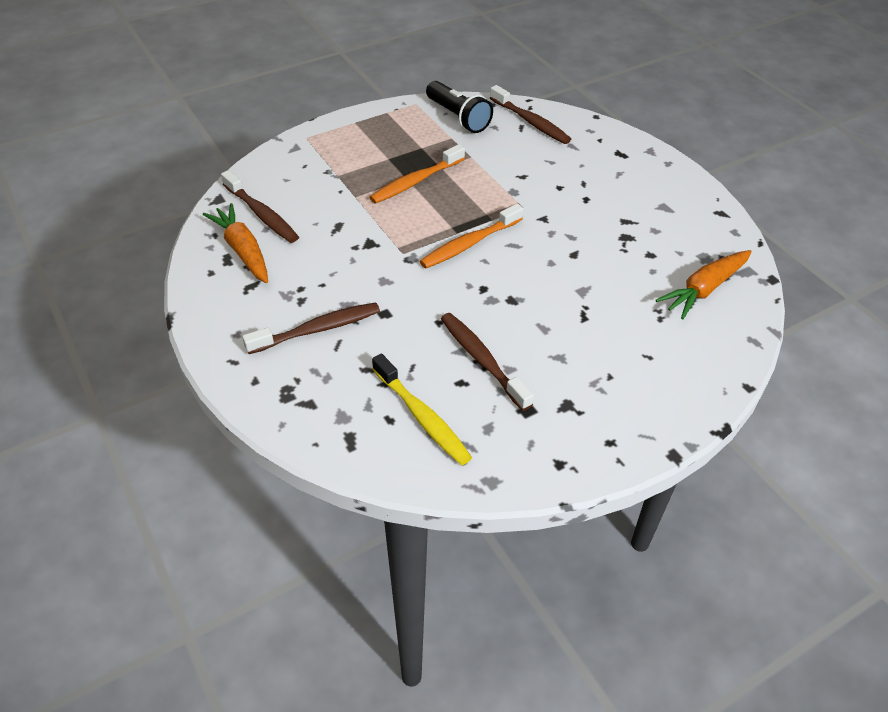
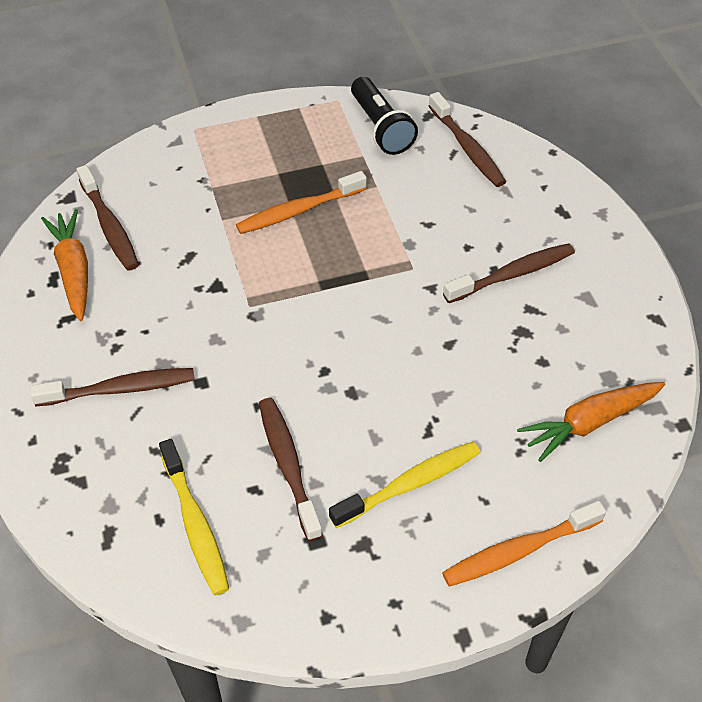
camera: 15 degrees right, 5 degrees up
orange toothbrush [420,204,524,268] -> orange toothbrush moved to [442,501,606,587]
none -> yellow toothbrush [329,442,480,528]
none -> brown toothbrush [443,243,575,303]

